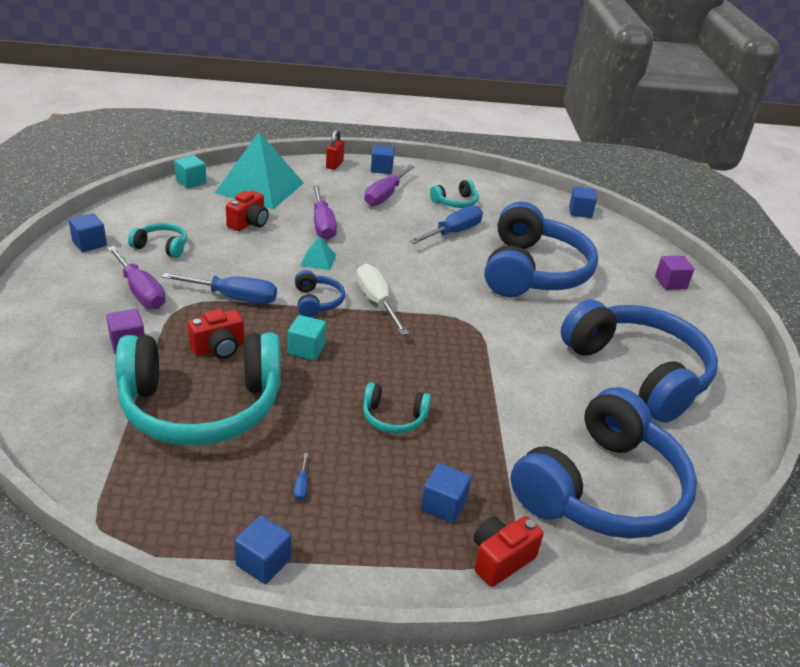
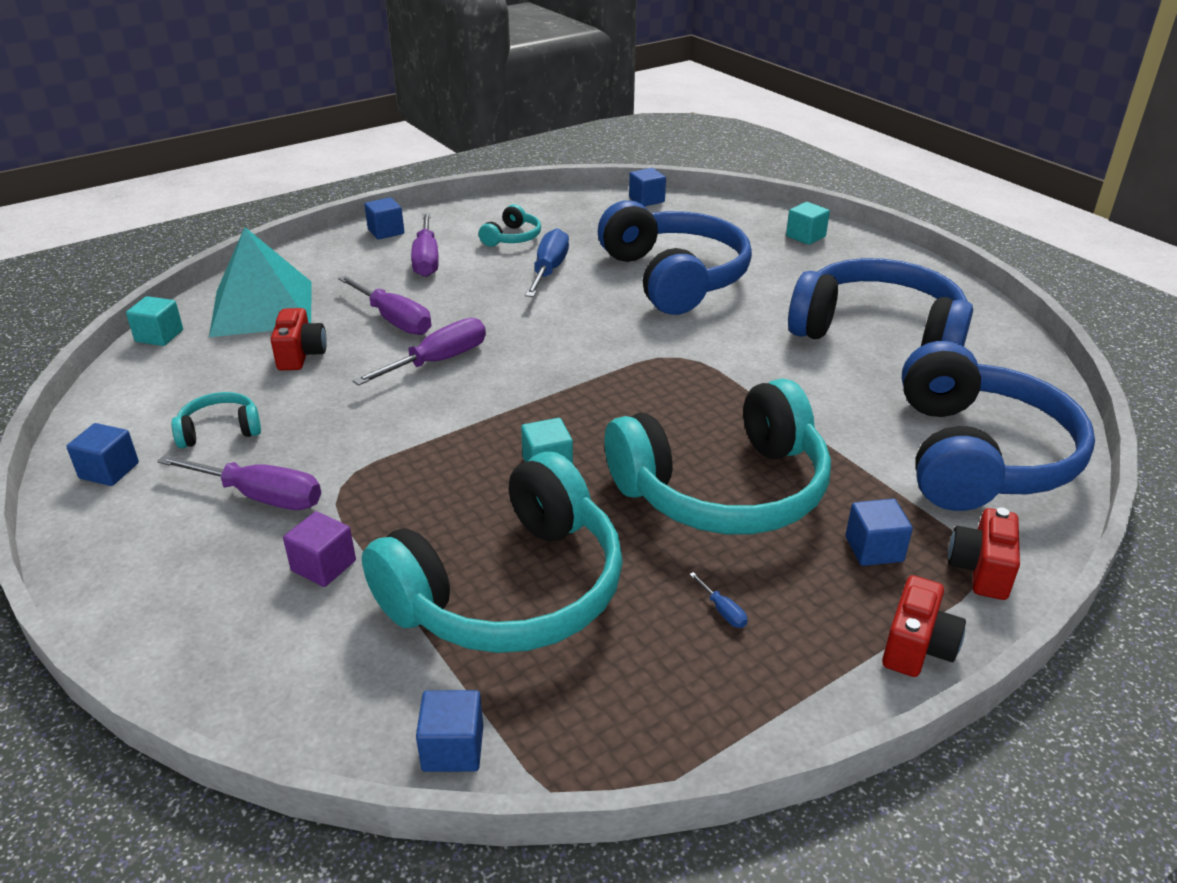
camera: 30 degrees left, 0 degrees up
blue screwdriver [162,273,277,304] -> none
red camera [188,309,244,359] -> red camera moved to [882,575,966,677]
blue cube [234,515,291,584] -> blue cube moved to [416,690,483,772]
blue headphones [295,270,345,317] -> none
turquoise pyramid [300,236,336,270] -> purple screwdriver [353,318,486,386]
red padlock [326,129,344,170] -> none
white screwdriver [356,264,409,335] -> none
turquoise headphones [363,382,431,434] -> turquoise headphones [605,378,831,534], size x2.37
purple cube [655,256,694,290] -> turquoise cube [786,202,830,245]

